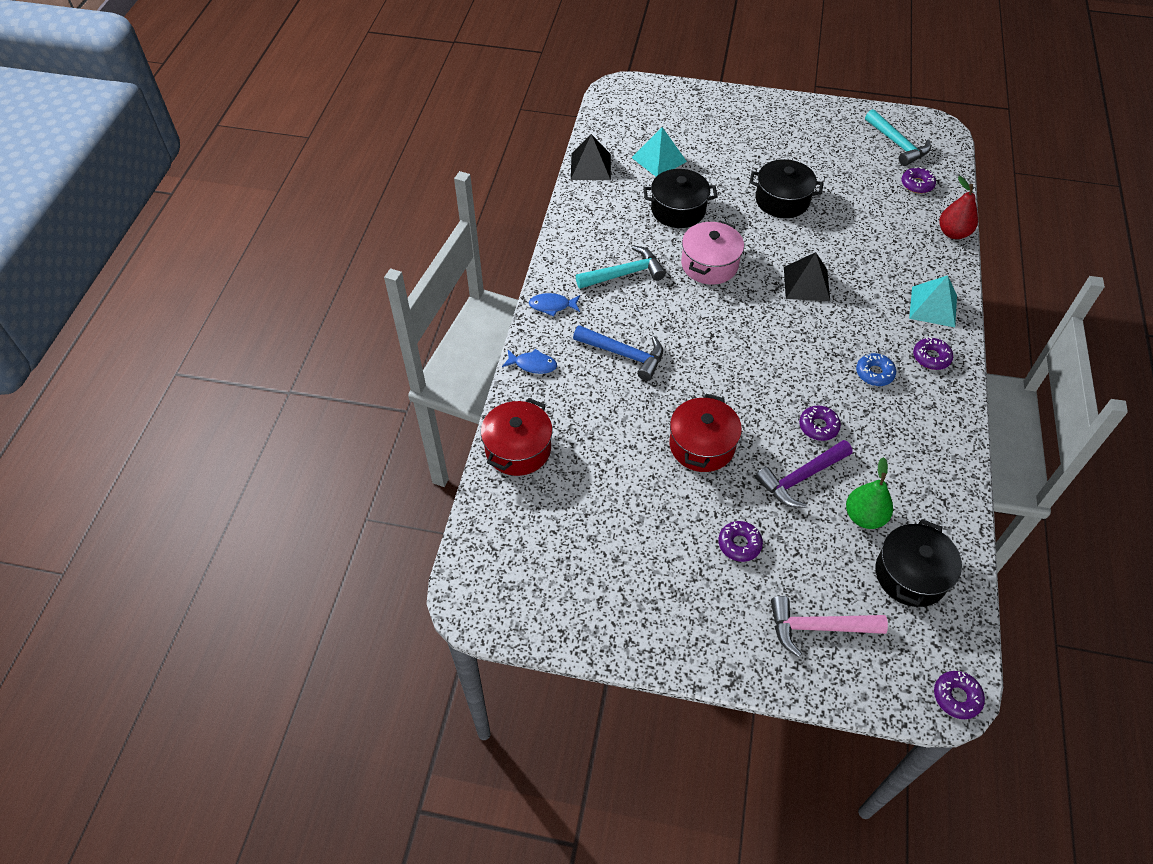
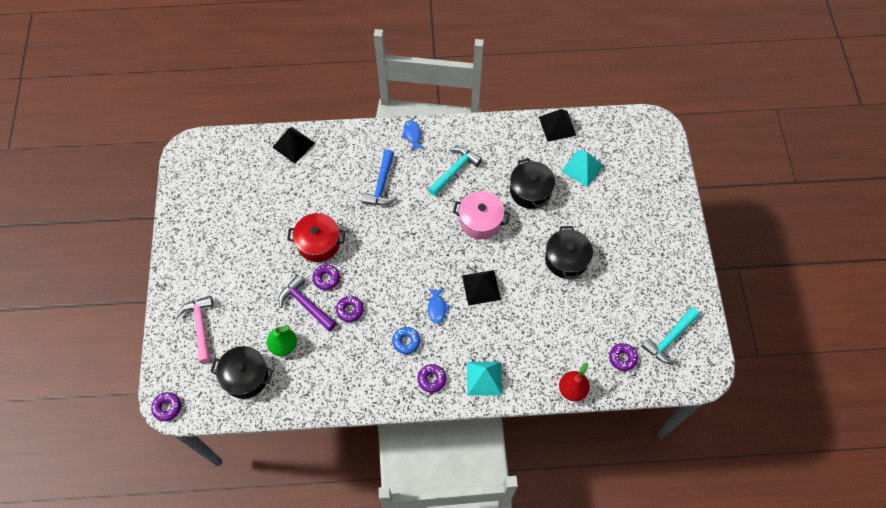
camera: 75 degrees right, 10 degrees up
red pot [481,398,553,476] -> black pyramid [272,127,315,163]
blue fish [502,349,557,374] -> blue fish moved to [428,288,450,324]
turquoise hammer [576,245,666,289] -> turquoise hammer turned 105 degrees counterclockwise [428,146,482,196]
purple donut [718,521,763,562] -> purple donut moved to [313,264,340,290]

